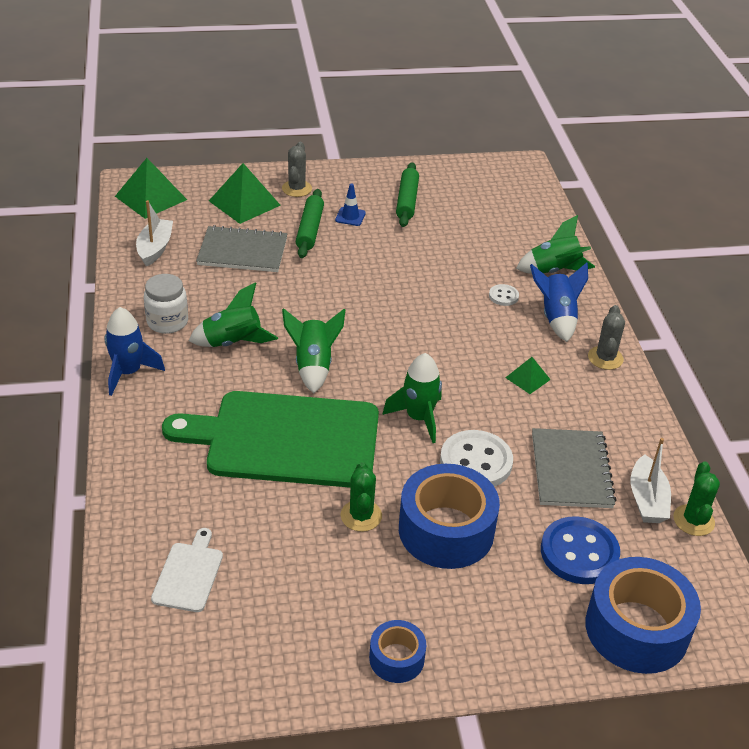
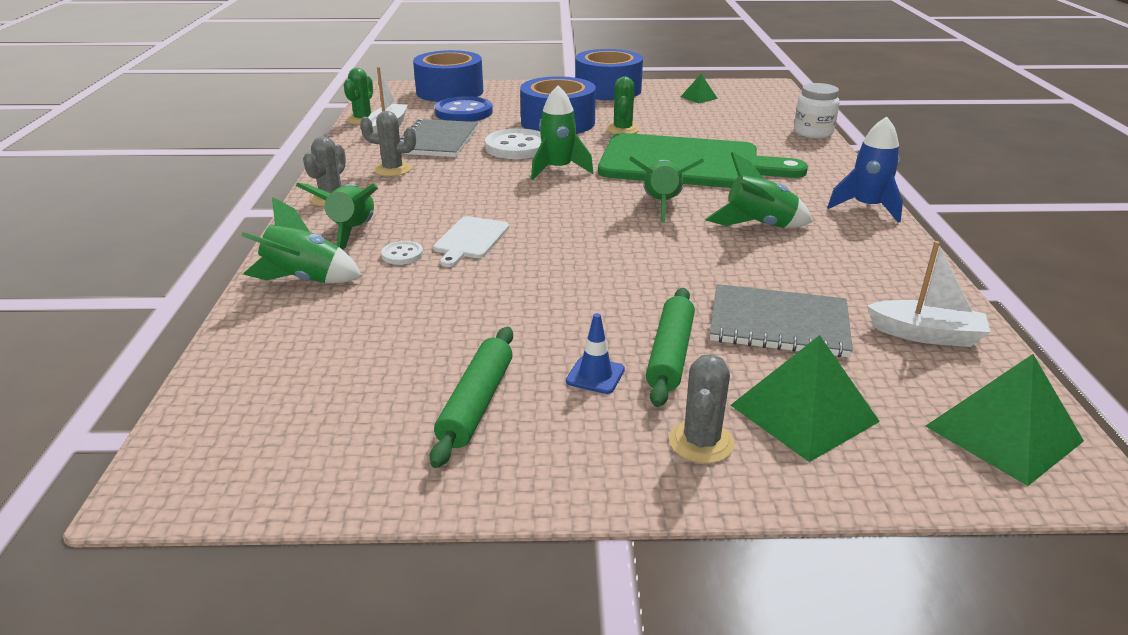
camera: 170 degrees left, 10 degrees down
white boat [136,200,173,267] -> white boat turned 90 degrees counterclockwise [867,241,990,347]
white jar [144,274,188,334] -> white jar moved to [794,83,839,138]
white cutting board [151,528,223,612] -> white cutting board moved to [433,216,509,267]
blue tape [369,620,426,683] -> blue tape [575,49,643,100], size x1.93
green pyramid [505,357,551,394] -> green pyramid moved to [680,74,718,103]
blue rocket [530,263,588,342] -> green rocket [296,182,378,250]
none -> grey cactus [360,111,416,176]

